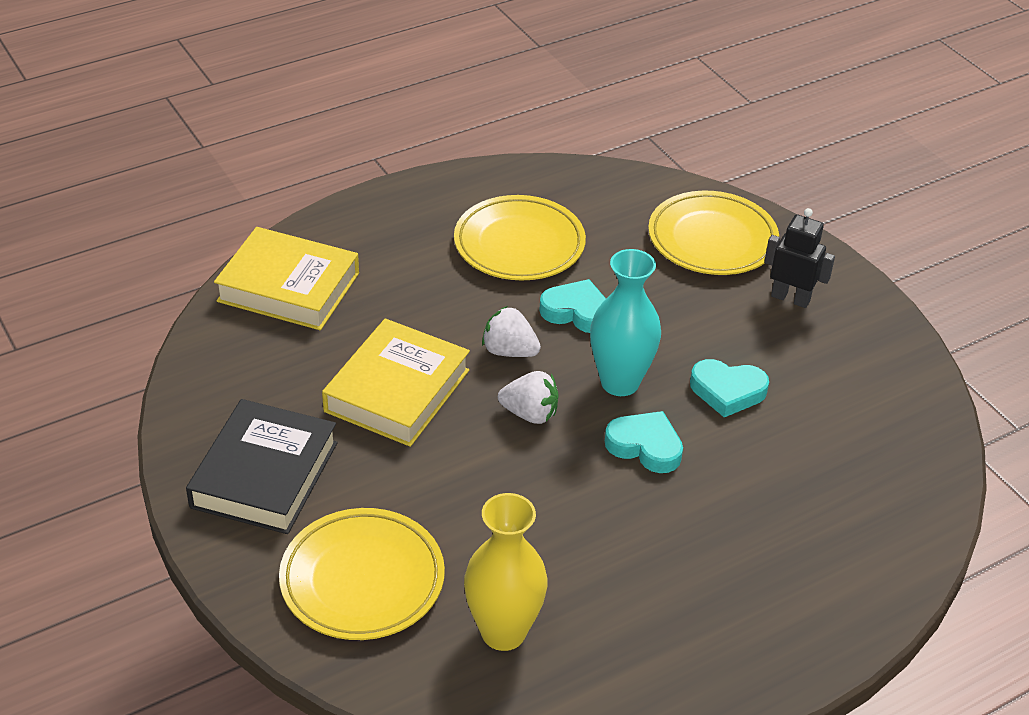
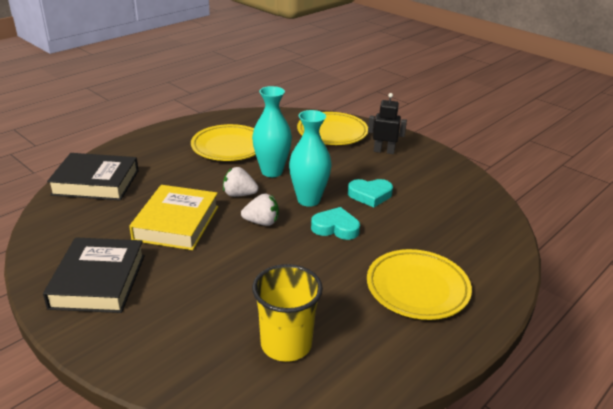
camera: 15 degrees left, 10 degrees down
yellow book [214,227,359,330] -> black book [47,153,139,201]
yellow plate [279,508,445,640] -> yellow plate moved to [367,249,472,320]
yellow vase [464,493,548,651] -> yellow cup [252,264,323,362]
turquoise heart [539,279,606,333] -> turquoise vase [252,86,292,177]

